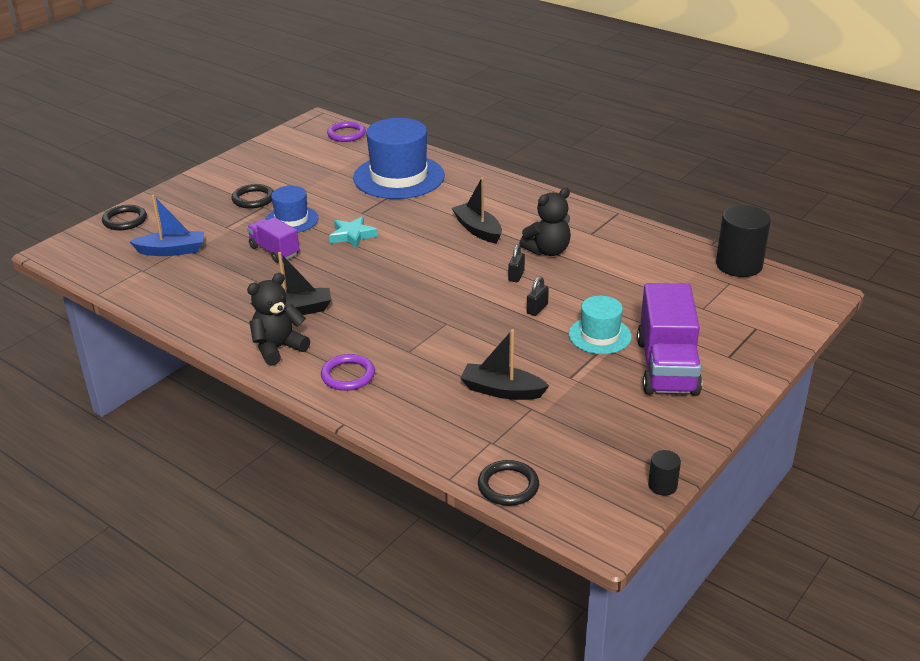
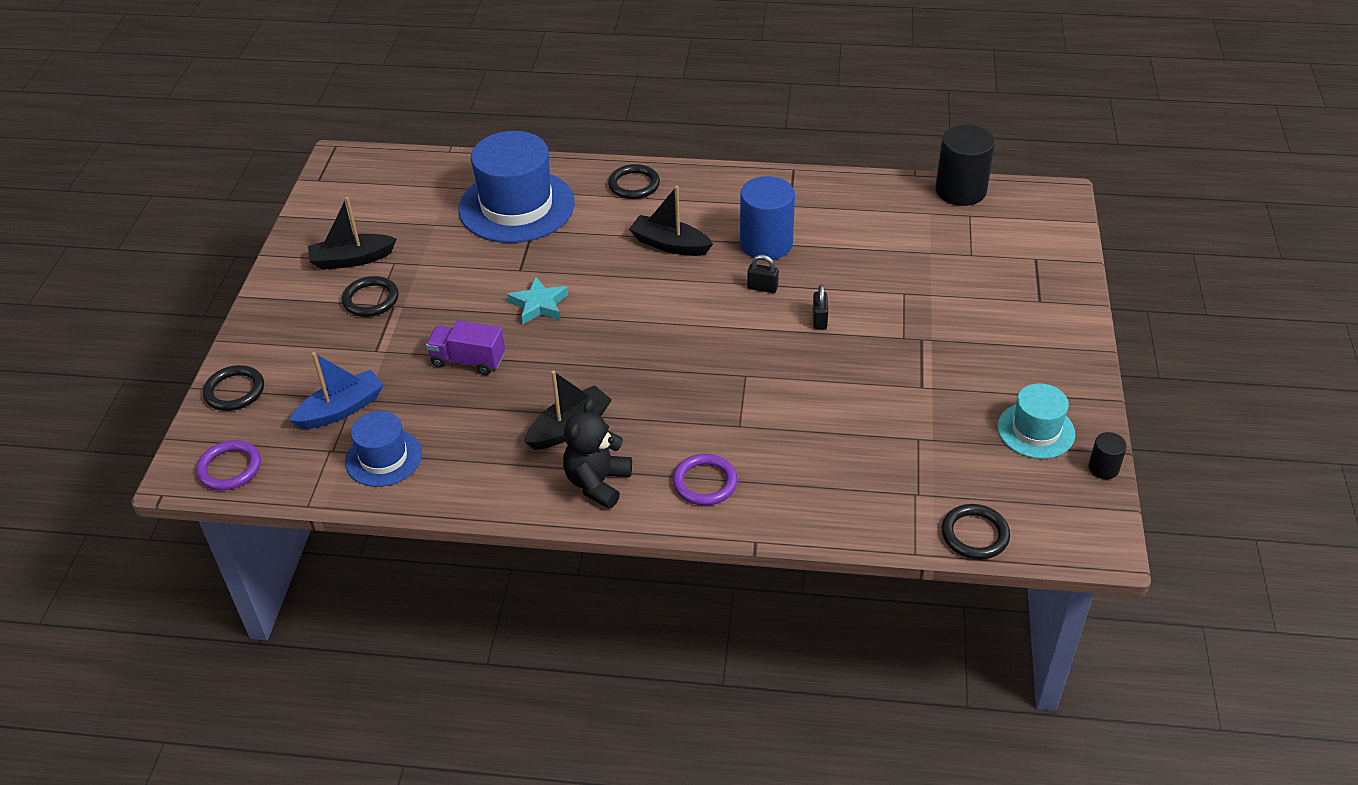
camera: 30 degrees left, 10 degrees up
blue hat [266,186,319,232] -> blue hat moved to [345,411,422,487]
purple ring [327,121,366,142] -> purple ring moved to [196,440,261,490]
black boat [460,329,549,400] -> black boat moved to [308,197,396,270]
black padlock [508,244,525,282] -> black padlock turned 60 degrees counterclockwise [747,255,779,293]
black teddy bear [519,188,571,256] -> blue cylinder [740,176,795,260]
turquoise hat [569,296,632,354] -> turquoise hat moved to [998,383,1075,459]
purple truck [637,283,702,396] -> none
none -> black ring [608,164,660,199]

